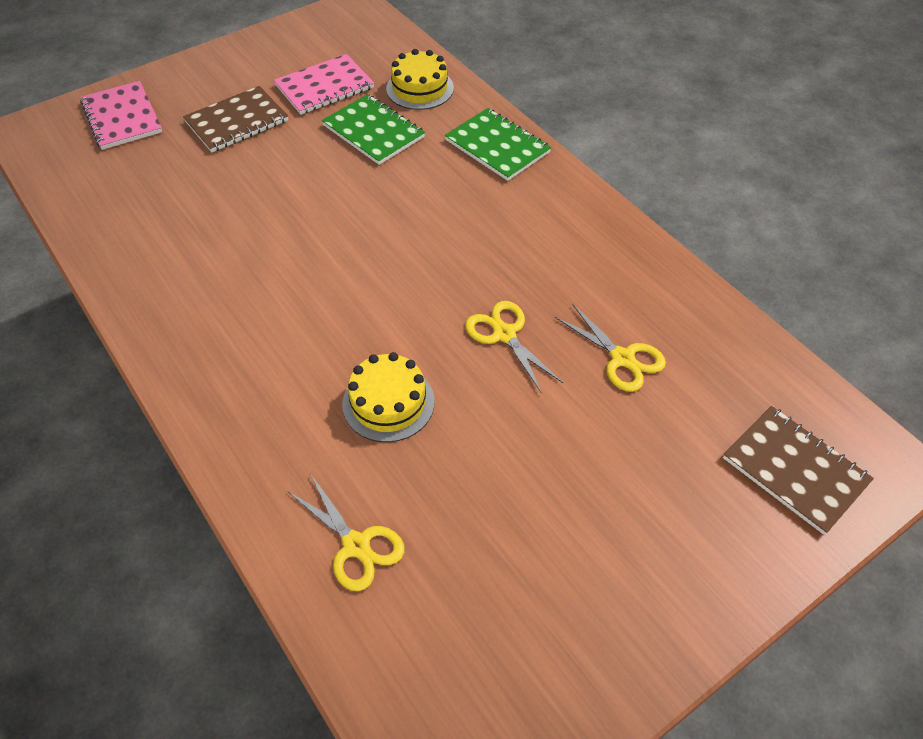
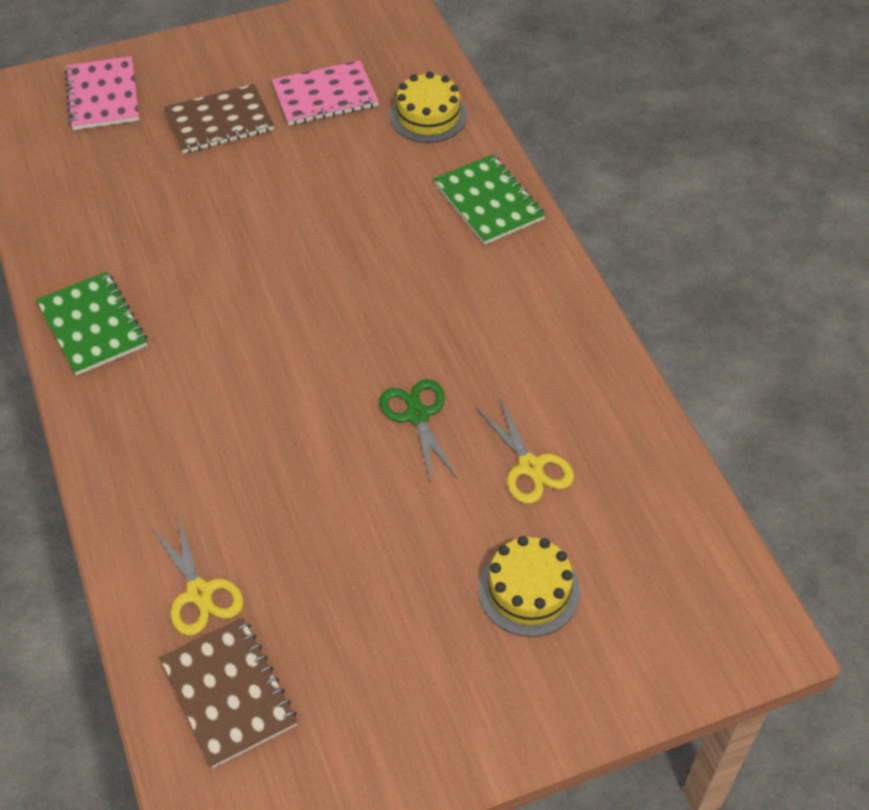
camera: 15 degrees right, 0 degrees up
green notebook [322,94,425,165] -> green notebook moved to [36,271,147,376]
yellow cake [342,352,435,442] -> yellow cake moved to [478,536,580,637]
yellow scissors [465,301,563,393] -> green scissors [379,379,458,482]
brown notebook [723,406,874,535] -> brown notebook moved to [160,618,297,768]

